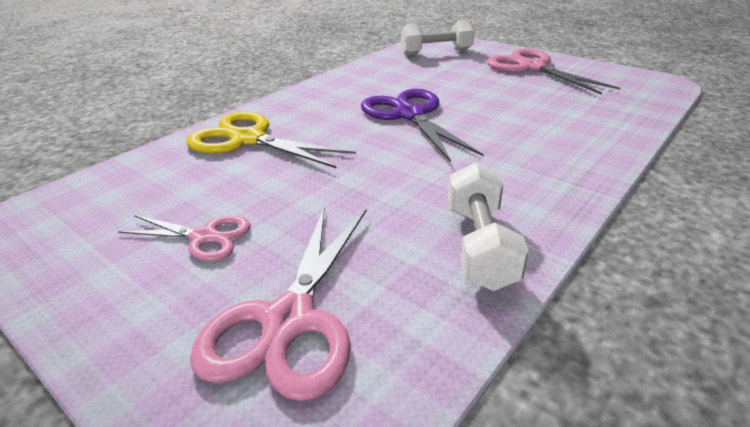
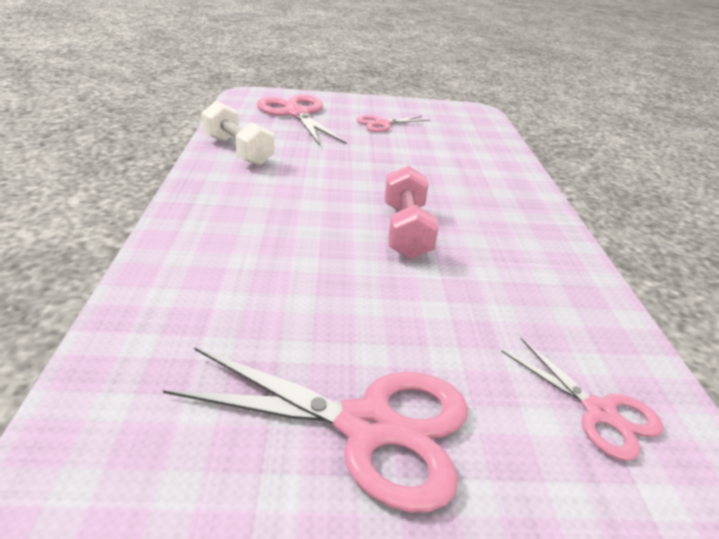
camera: 135 degrees right, 0 degrees up
yellow scissors [186,111,356,168] -> none
purple scissors [361,89,484,162] -> pink dumbbell [385,165,439,259]
white dumbbell [401,19,474,55] -> pink scissors [501,338,663,461]

